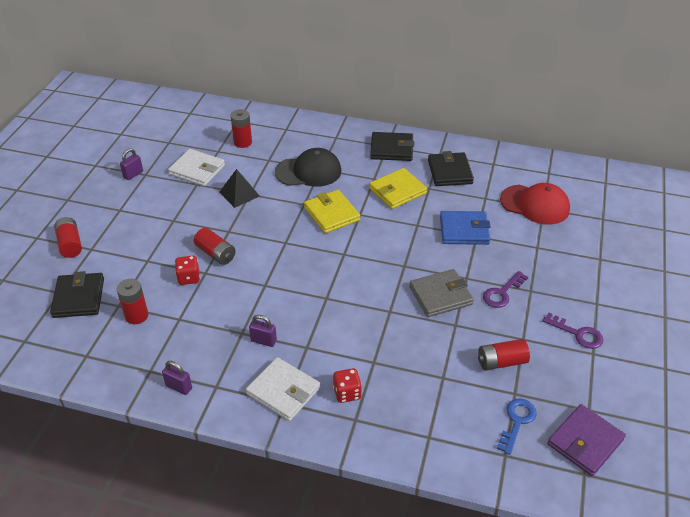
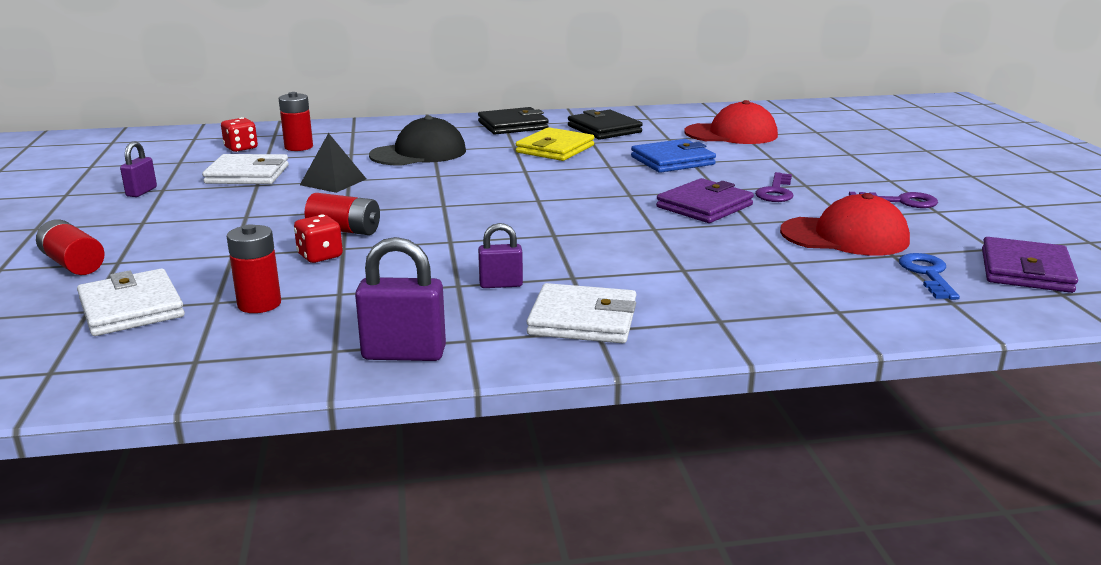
camera: 25 degrees left, 20 degrees down
black wallet [50,271,104,318] -> white wallet [77,269,185,336]
purple padlock [162,361,192,395] -> purple padlock [355,237,446,361], size x1.65
yellow wallet [304,190,360,233] -> none
red dice [333,368,362,403] -> red dice moved to [221,117,258,152]
grey wallet [409,269,474,317] -> purple wallet [656,178,754,223]
red battery [478,339,530,371] -> red cap [780,193,910,256]

